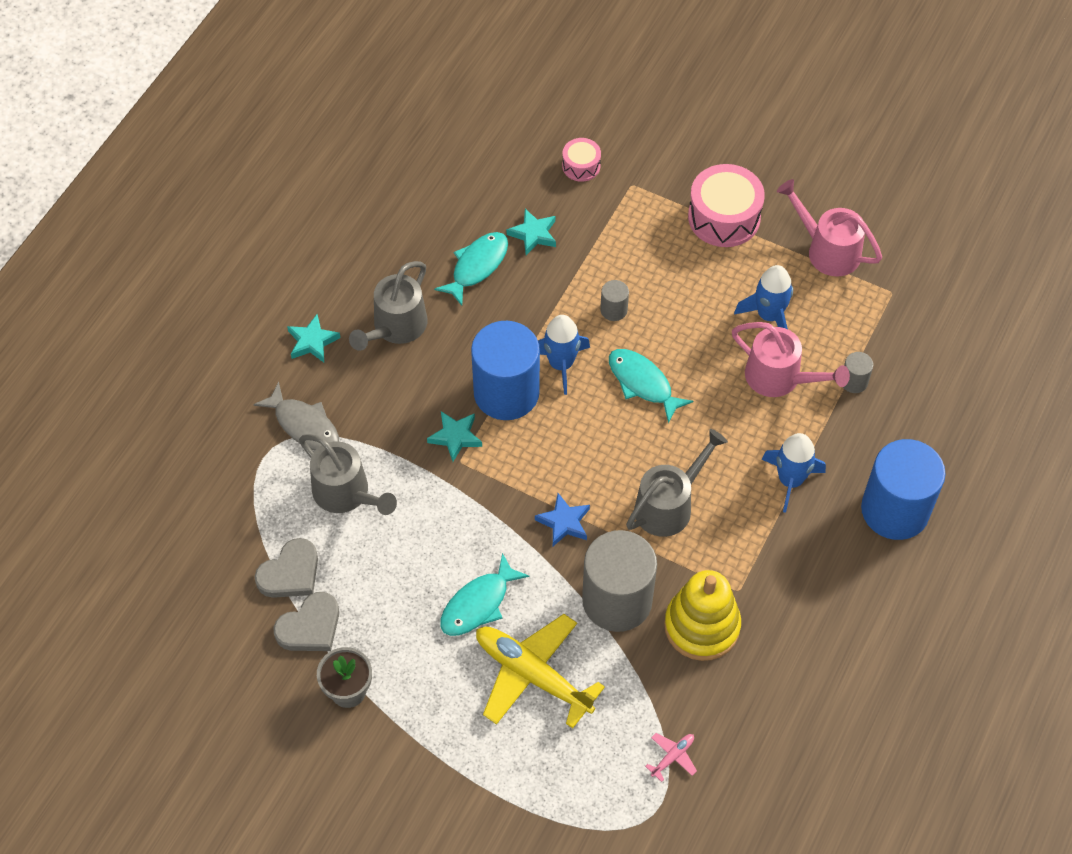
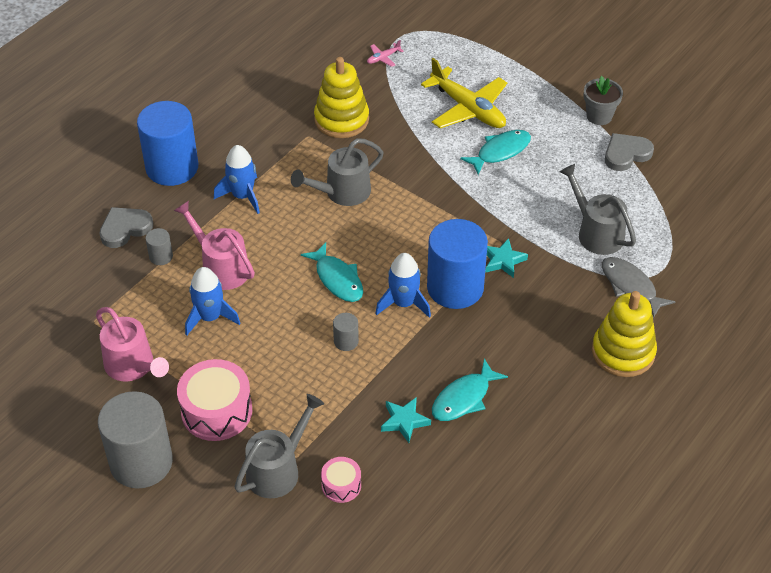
camera: 170 degrees left, 10 degrees down
grey heart [255,538,318,598] -> grey heart moved to [99,207,153,248]
turquoise star [287,314,340,362] -> yellow stacking toy [592,291,657,377]
grey watering can [349,261,427,351] -> grey watering can moved to [234,394,324,498]
blue star [535,493,590,546] -> none
grey cylinder [582,530,657,632] -> grey cylinder moved to [98,391,173,489]

